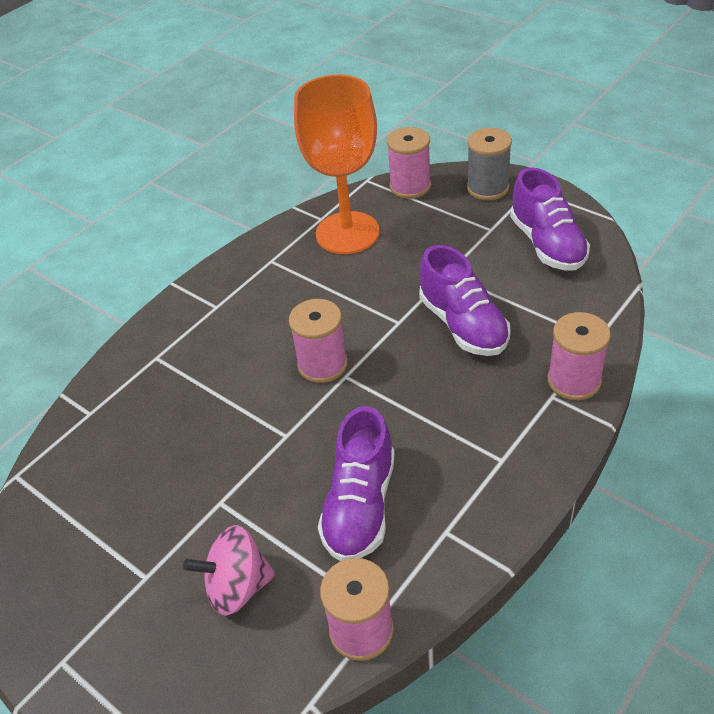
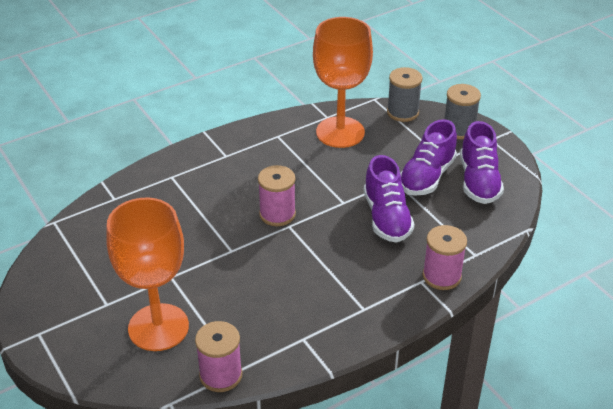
camera: 15 degrees right, 5 degrees down
pink spinning top [183,525,276,616] -> orange goblet [106,197,189,351]
purple shoe [318,406,395,561] -> purple shoe moved to [400,119,457,196]
pink spool [387,127,431,199] -> grey spool [387,67,423,122]

